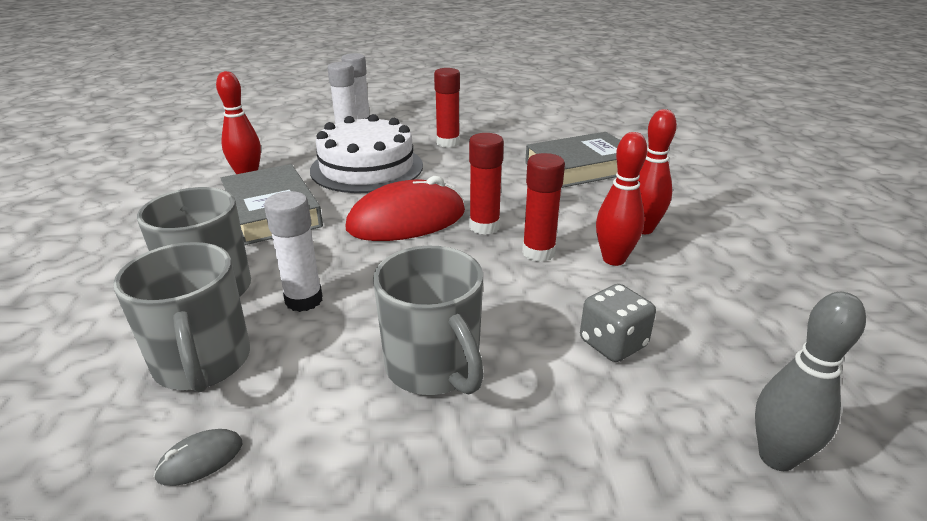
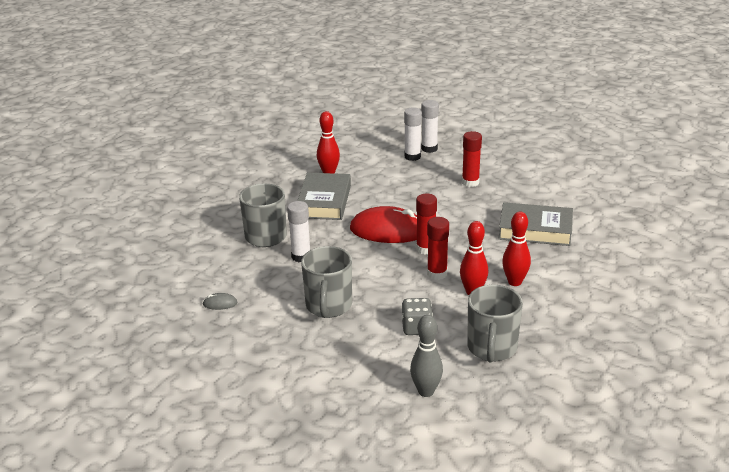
camera: 35 degrees right, 0 degrees up
grey mug [113,242,250,392] -> grey mug moved to [467,285,523,362]
white cake [310,114,423,193] -> none

